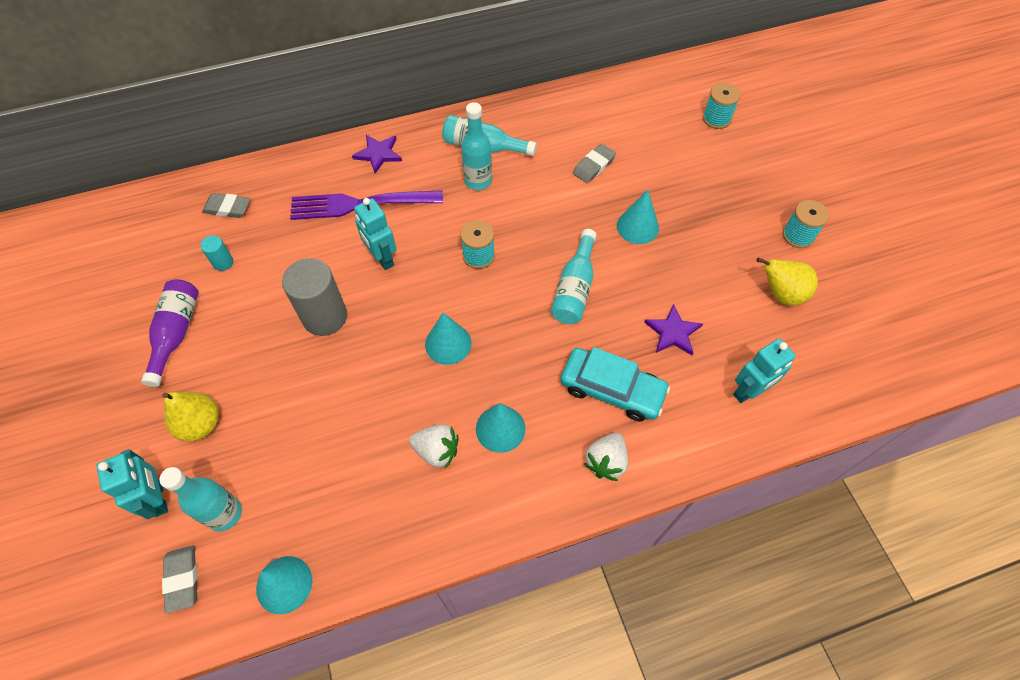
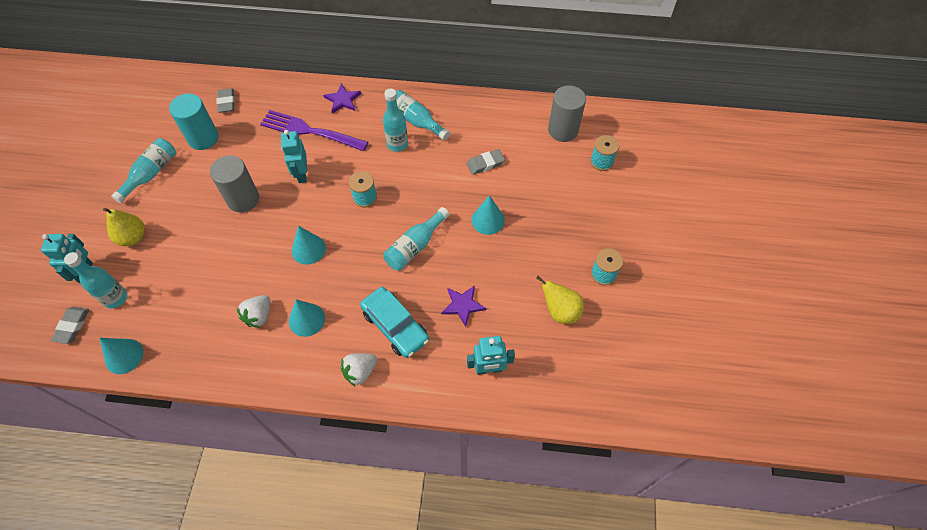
camera: 25 degrees right, 0 degrees up
purple bottle [141,279,199,387] -> turquoise bottle [111,138,176,203]
turquoise cylinder [200,235,233,271] -> turquoise cylinder [169,93,219,150], size x2.11
grey eraser [202,193,250,218] -> grey eraser turned 45 degrees clockwise [216,88,235,113]
white strawberry [409,424,459,469] -> white strawberry turned 75 degrees clockwise [237,295,270,328]
none -> grey cylinder [548,85,586,142]

